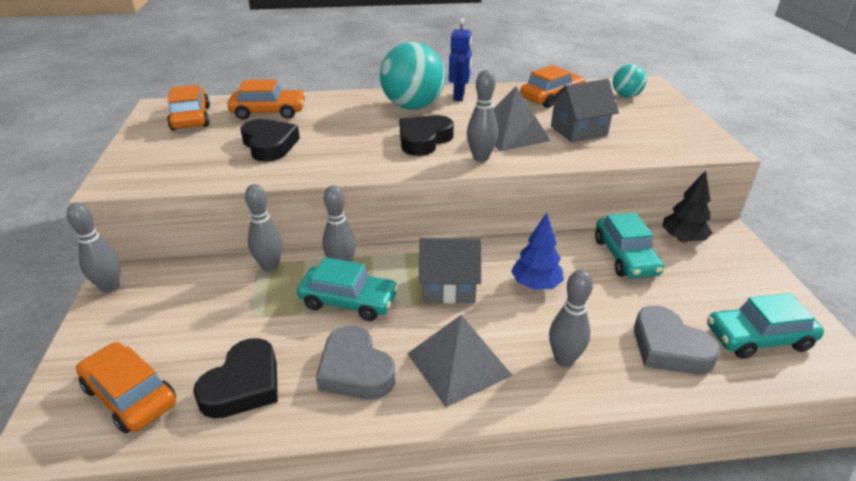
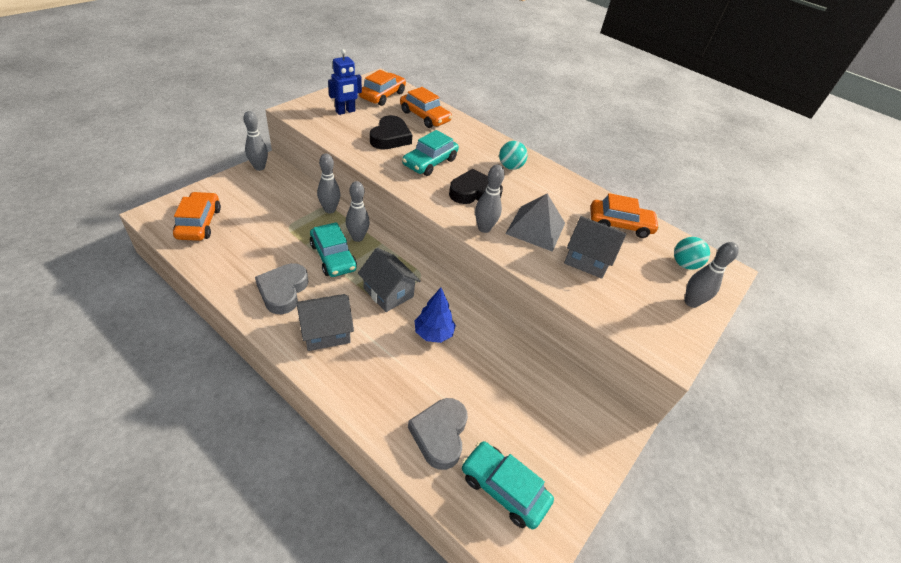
camera: 40 degrees right, 10 degrees up
black heart [193,338,278,418] -> none
turquoise ball [380,42,445,110] -> turquoise ball [499,141,528,170], size x0.52
grey pyramid [407,315,513,407] -> grey house [296,294,354,351]
blue robot [449,18,472,101] -> blue robot moved to [328,49,362,115]
grey bowling pin [549,269,593,367] -> grey bowling pin moved to [685,242,739,308]
turquoise car [595,213,664,278] -> turquoise car moved to [402,130,459,176]
black tree [662,170,712,242] -> none

